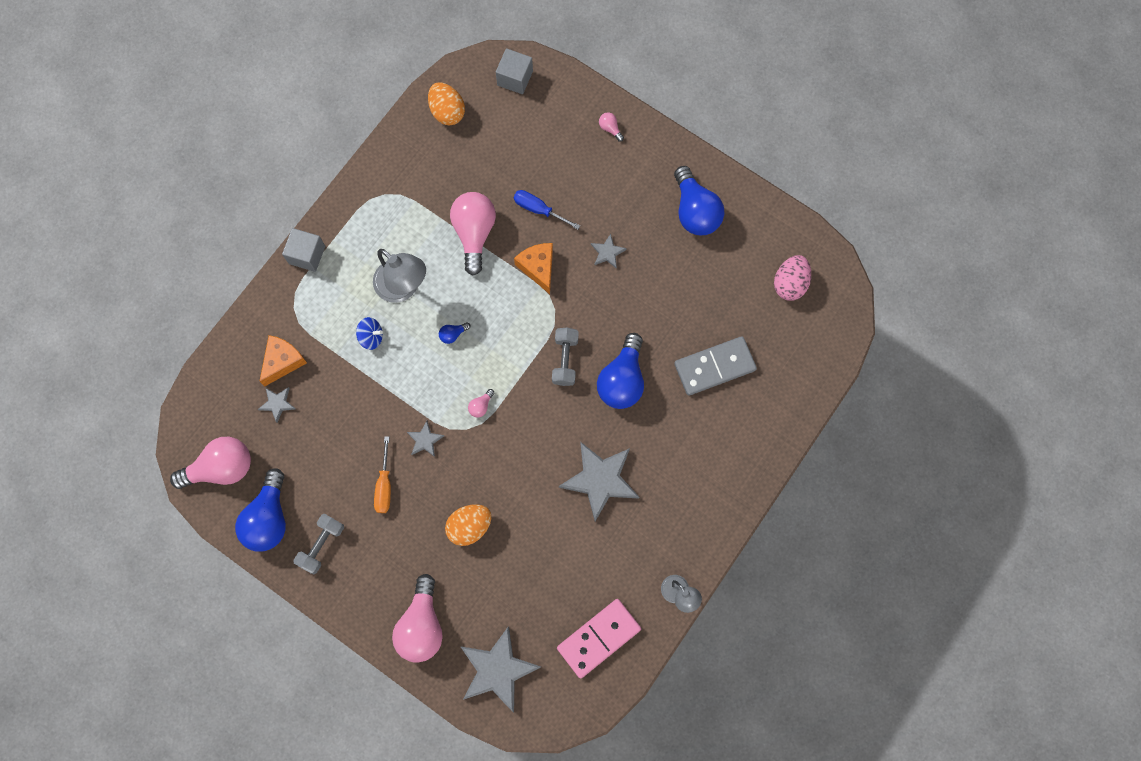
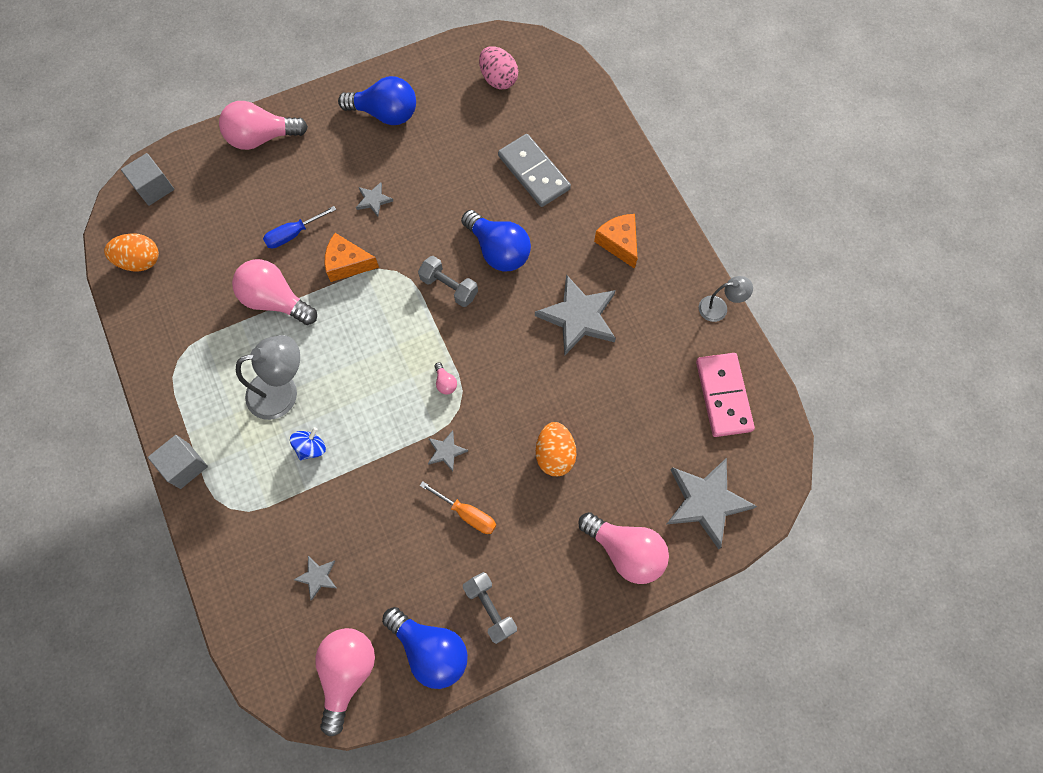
camera: 60 degrees left, 5 degrees down
orange cheese [259,335,307,386] -> orange cheese moved to [594,214,637,269]
blue light bulb [439,322,470,344] -> none
pink light bulb [599,112,624,142] -> pink light bulb [219,101,308,150], size x2.43
grey domino [674,336,757,396] -> grey domino turned 45 degrees counterclockwise [498,134,571,207]

